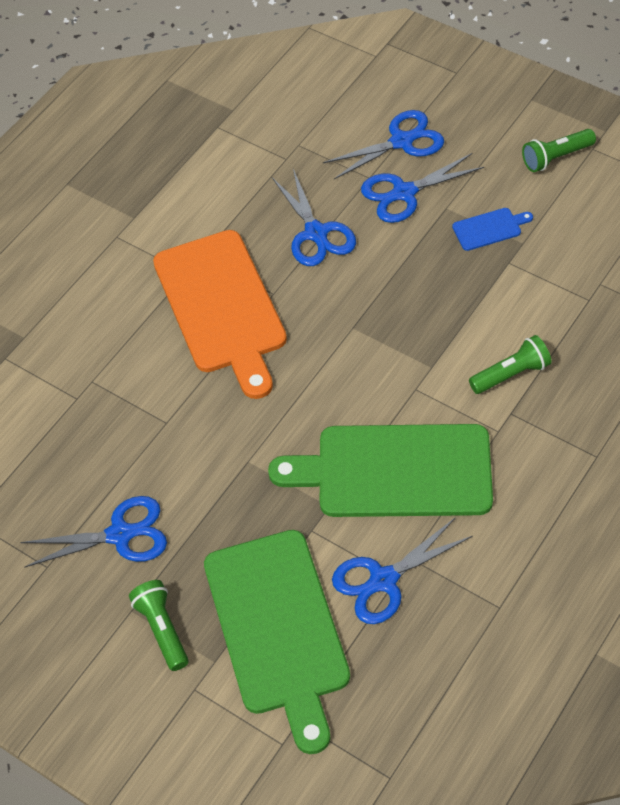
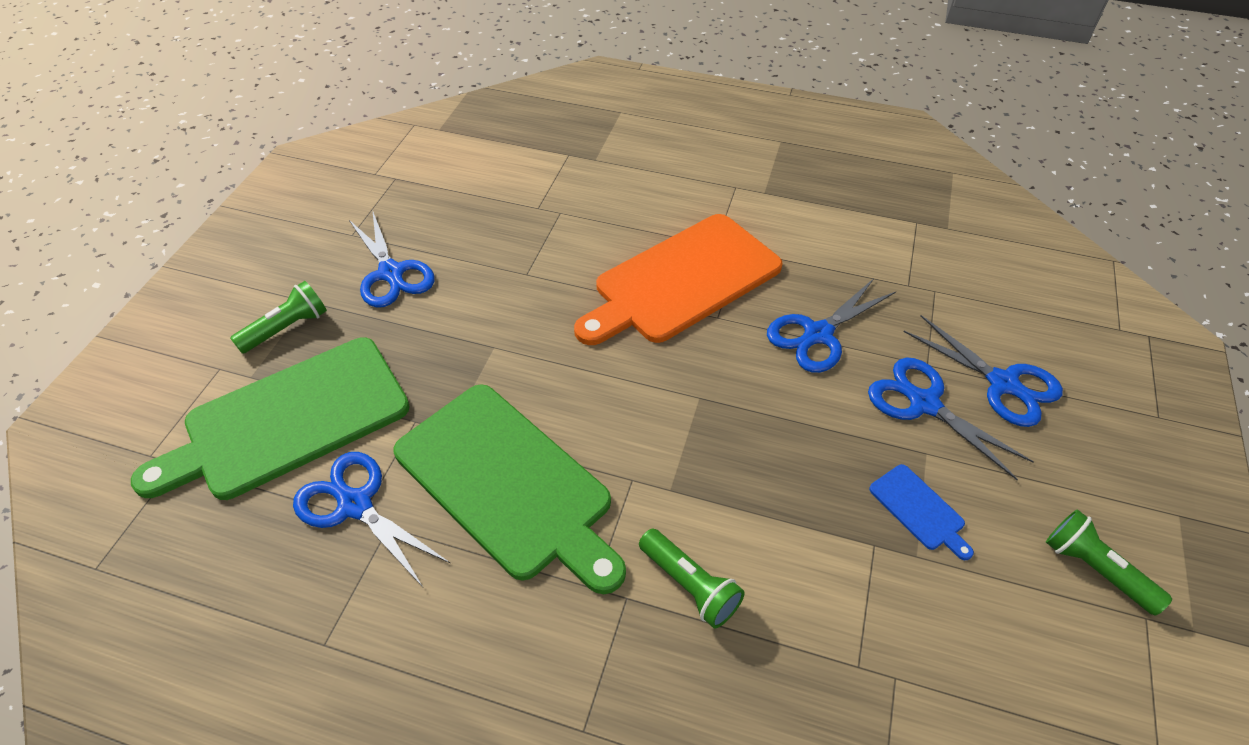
camera: 70 degrees right, 5 degrees down
green cutting board [268,424,493,517] -> green cutting board turned 150 degrees clockwise [393,384,626,594]

